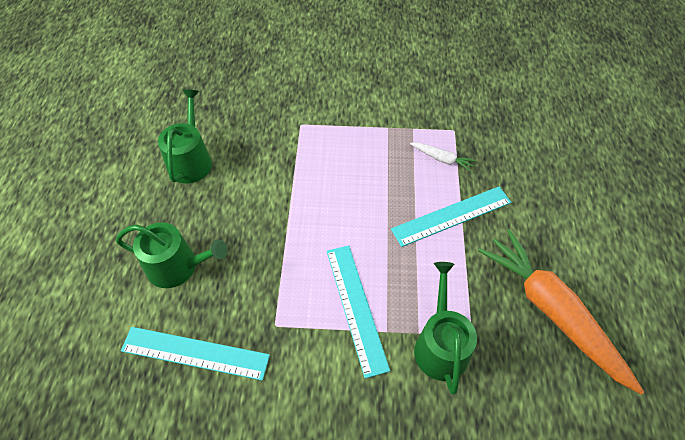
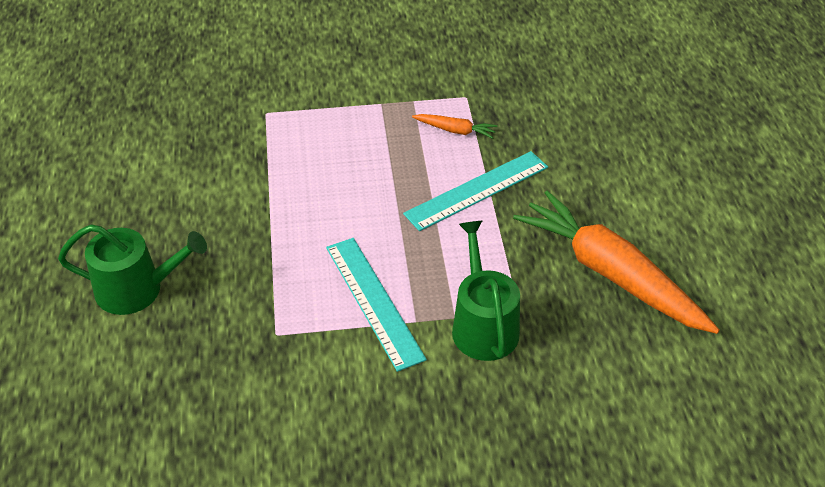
camera: 10 degrees left, 10 degrees down
turquoise ruler [121,327,270,381] -> none
green watering can [158,89,212,184] -> none
white carrot [410,143,476,172] -> orange carrot [412,114,497,139]

